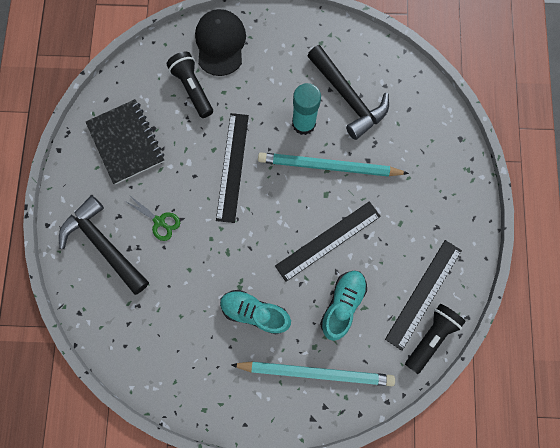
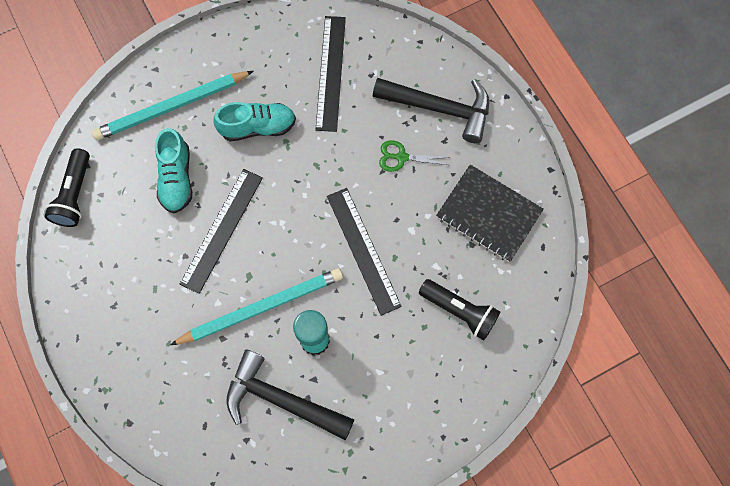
camera: 150 degrees right, 5 degrees down
black cap [195,9,246,76] -> none
black ruler [385,240,462,351] -> black ruler moved to [316,16,346,132]

